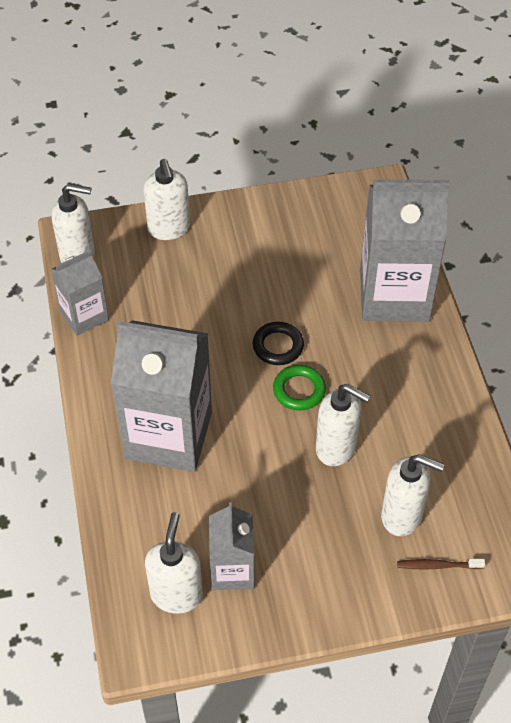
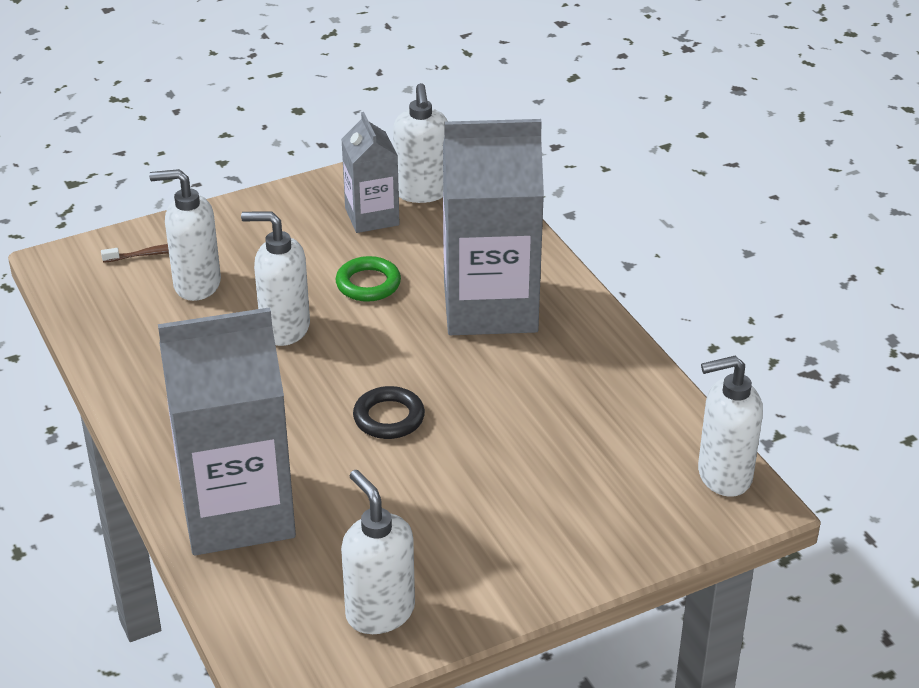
camera: 165 degrees right, 15 degrees down
grey carton [51,250,109,336] -> none
white soap dispenser [143,159,190,240] -> white soap dispenser moved to [341,470,415,634]
green ring [273,365,326,410] -> green ring moved to [336,256,401,302]

